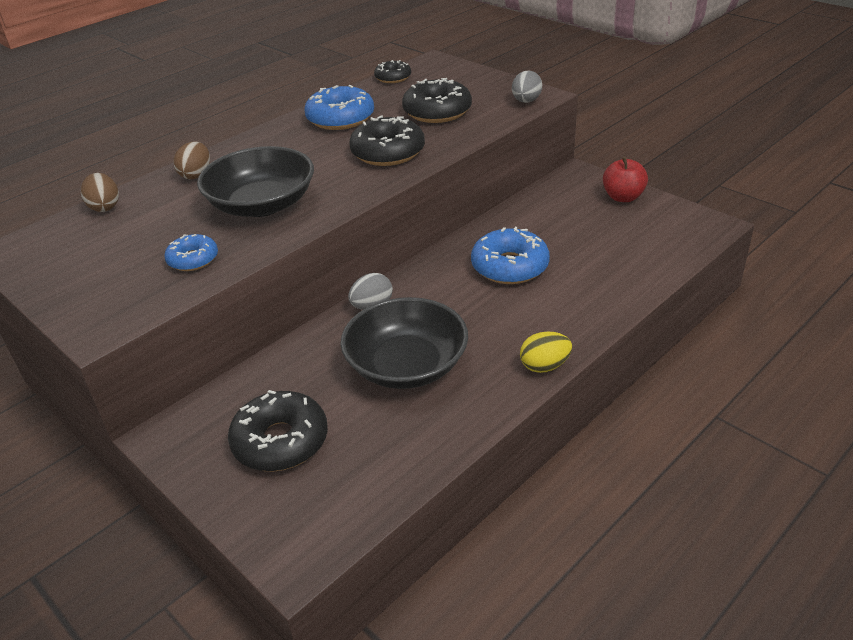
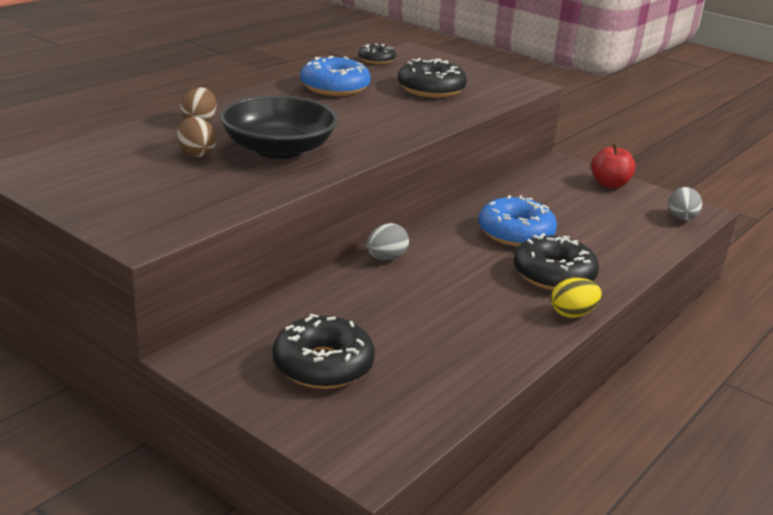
camera: 10 degrees left, 10 degrees down
brown egg [81,173,119,212] -> brown egg moved to [177,117,217,157]
blue donut [164,234,218,271] -> none
black bowl [341,297,468,389] -> none
black donut [349,115,425,166] -> black donut moved to [514,233,599,291]
grey egg [512,71,542,103] -> grey egg moved to [669,187,702,220]

